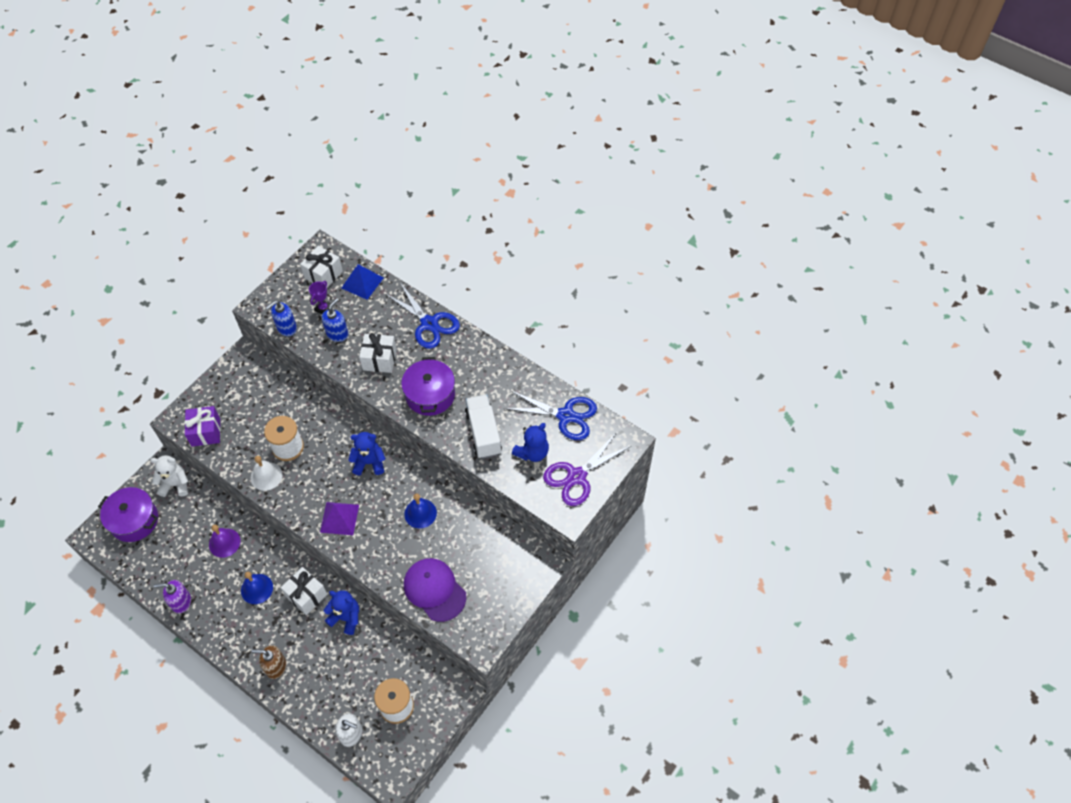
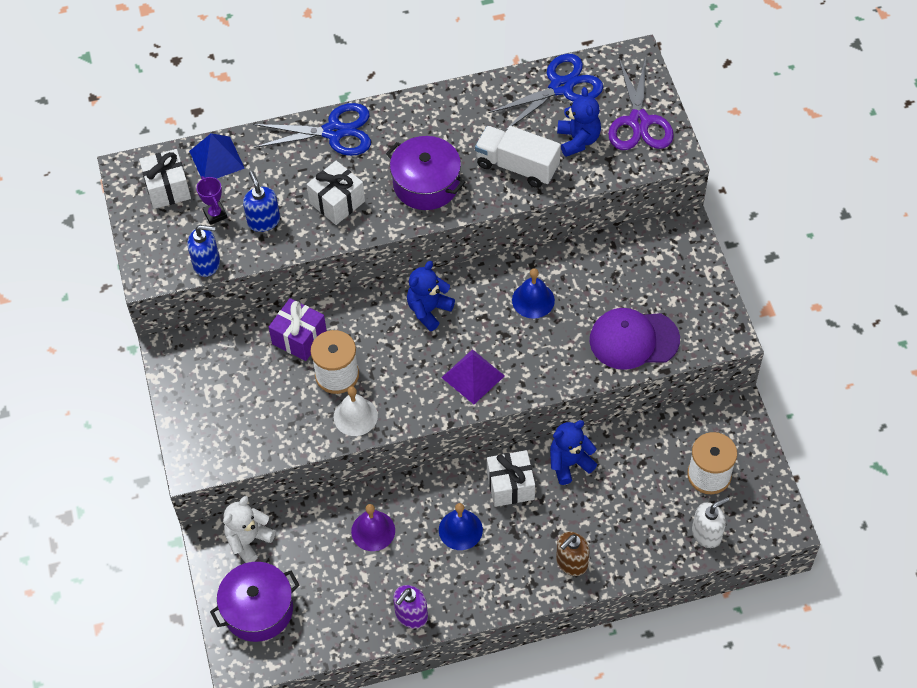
camera: 50 degrees left, 0 degrees up
purple gift [185,406,220,447] -> purple gift moved to [269,298,327,361]
blue soap dispenser [266,301,297,336] -> blue soap dispenser turned 90 degrees counterclockwise [188,225,220,277]

